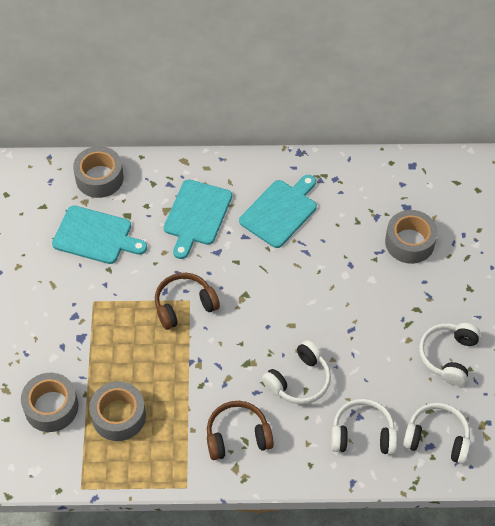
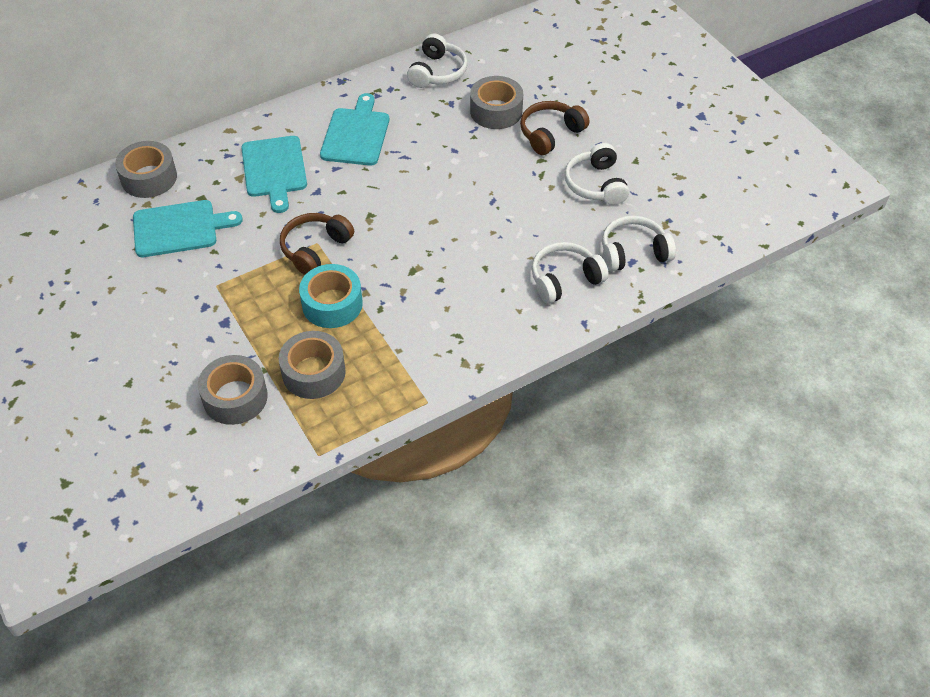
camera: 30 degrees left, 5 degrees down
brown headphones [207,401,274,460] -> brown headphones moved to [520,101,590,155]
white headphones [262,340,331,404] -> white headphones moved to [407,33,468,88]
none -> turquoise tape [299,264,363,328]

